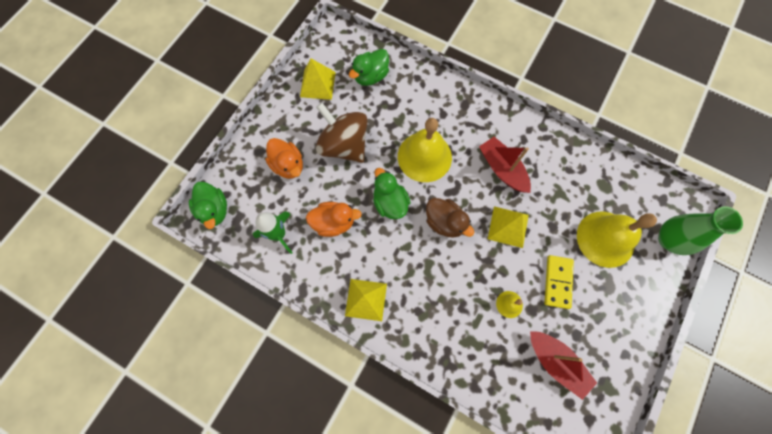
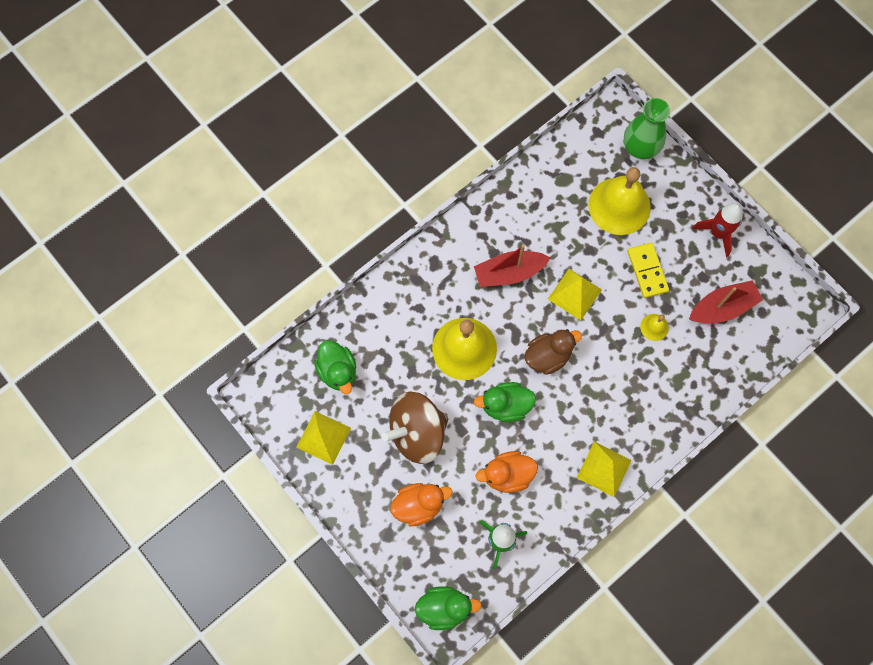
camera: 70 degrees left, 0 degrees up
orange duck [306,202,362,237] -> orange duck turned 120 degrees counterclockwise [475,451,538,493]
yellow domino [544,255,574,309] -> yellow domino turned 45 degrees clockwise [627,243,669,298]
none -> red rocket [692,203,743,257]

